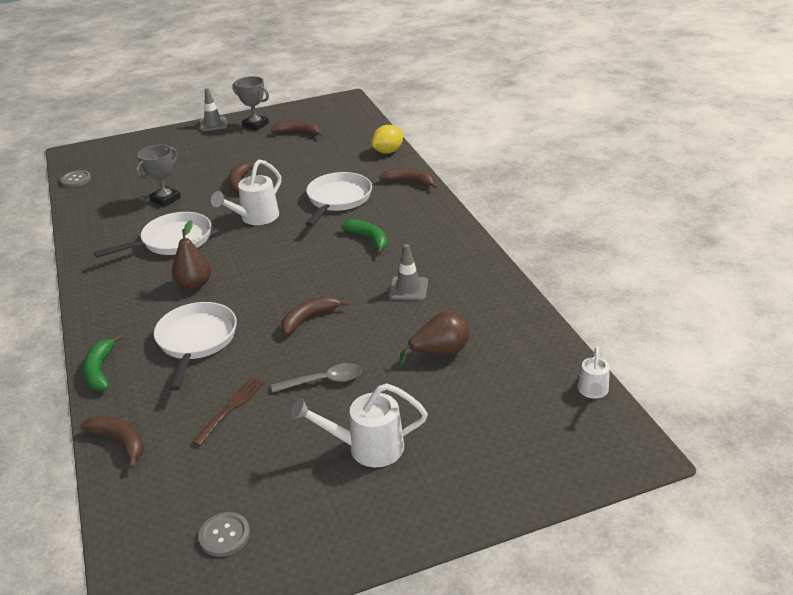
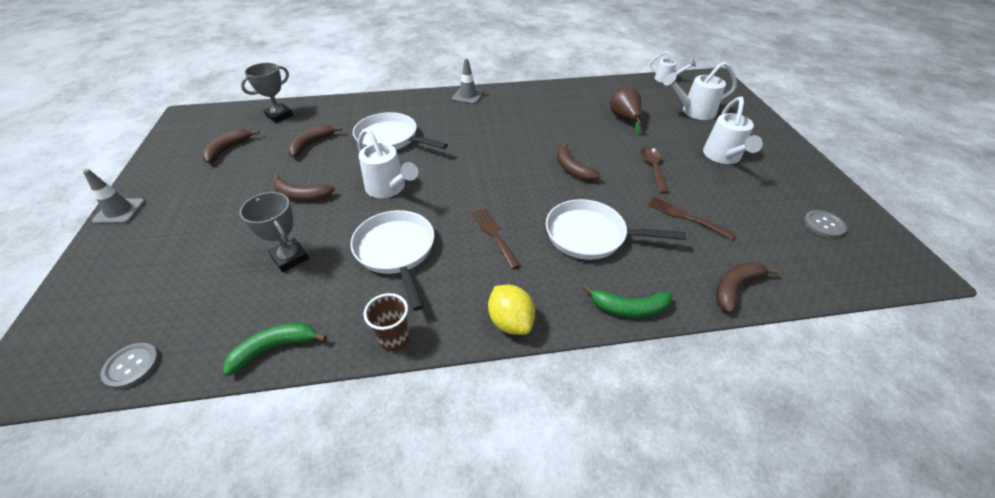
camera: 80 degrees left, 10 degrees up
brown pear [172,220,211,290] -> brown fork [472,208,521,269]
grey trophy [232,76,269,130] -> grey trophy moved to [241,63,293,123]
grey spoon [271,363,362,392] -> brown spoon [641,147,669,194]
green banana [341,219,388,254] -> green banana moved to [223,323,327,376]
yellow lemon [371,125,403,154] -> yellow lemon moved to [488,285,535,335]
brown banana [380,168,438,189] -> brown banana moved to [287,125,342,157]
grey traffic cone [389,244,428,301] -> grey traffic cone moved to [452,58,484,104]
none -> brown cup [364,293,410,351]
none -> white watering can [663,62,737,120]

